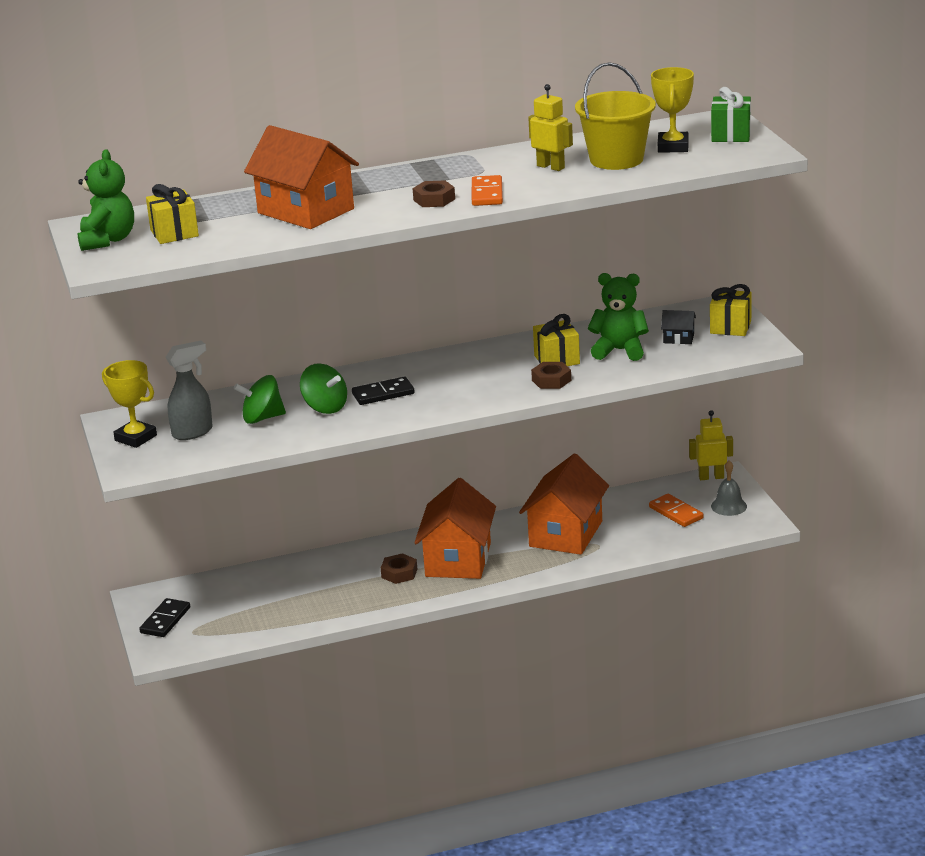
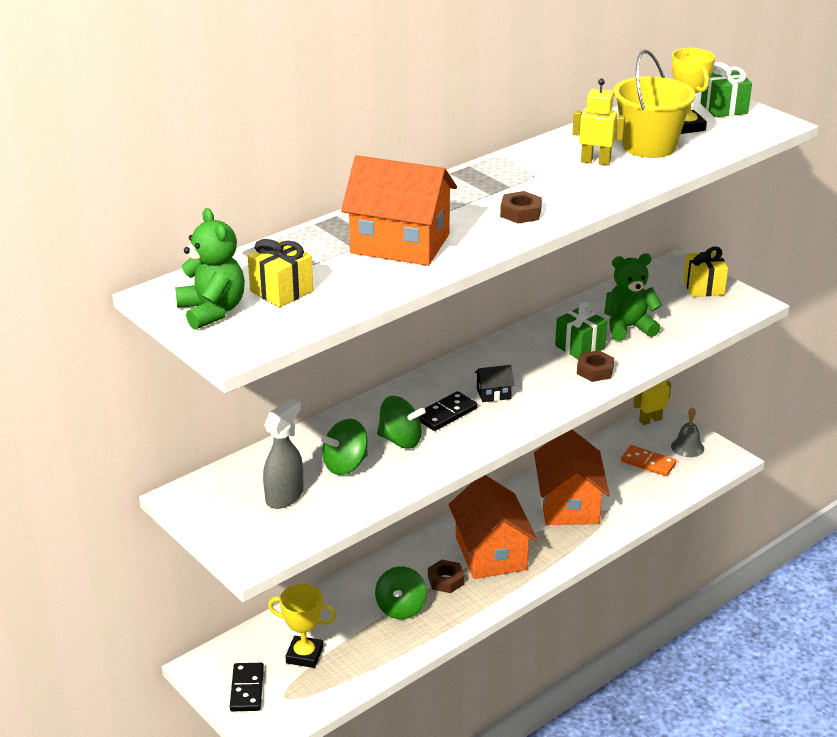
camera: 25 degrees left, 5 degrees up
yellow trophy [102,360,157,448] -> yellow trophy moved to [268,584,336,668]
orange domino [472,175,503,206] -> none
yellow gift [533,314,580,366] -> green gift [555,302,607,360]
black house [661,310,696,344] -> black house moved to [475,365,514,402]
none -> green spinning top [375,566,427,619]

